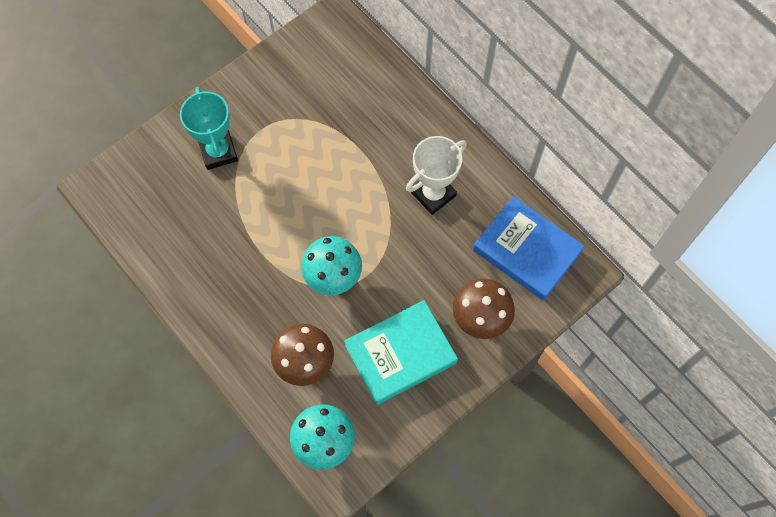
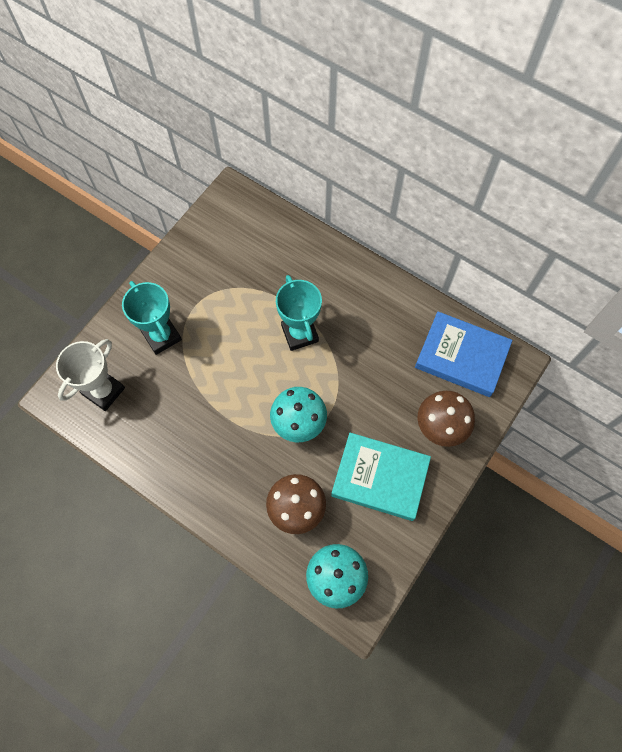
camera: 15 degrees left, 0 degrees up
turquoise book [344,300,458,405] -> turquoise book turned 60 degrees clockwise [331,433,431,521]
white trophy [406,136,467,215] -> white trophy moved to [56,339,125,411]
none -> turquoise trophy [276,275,322,351]

